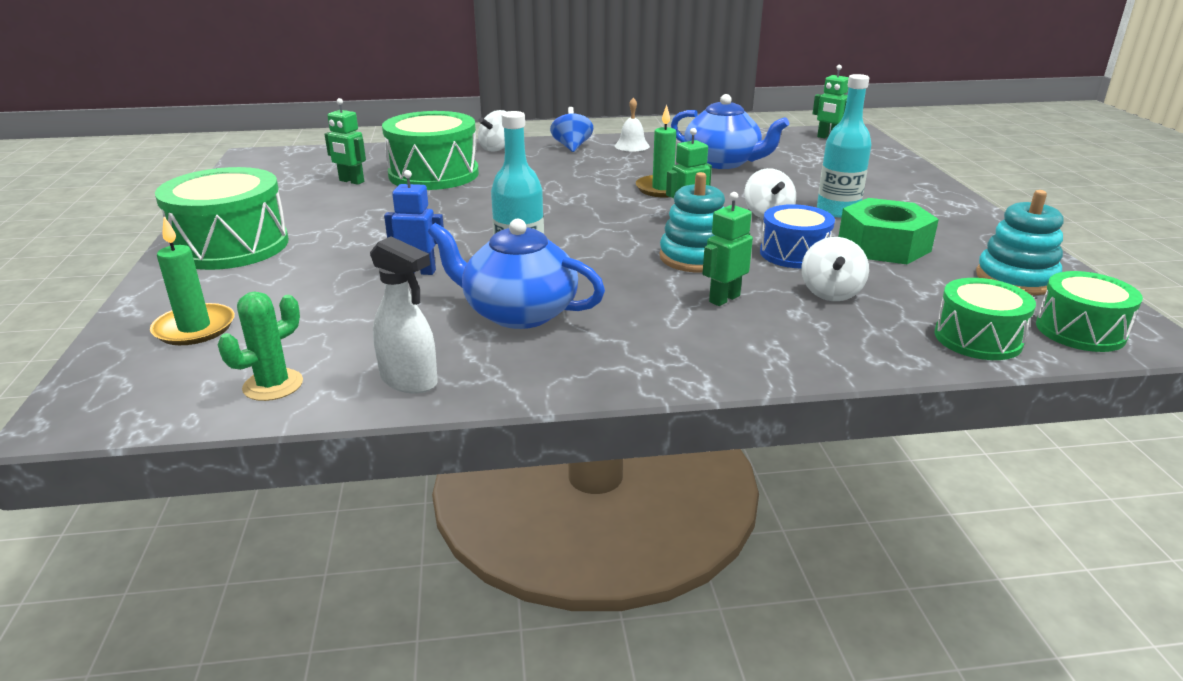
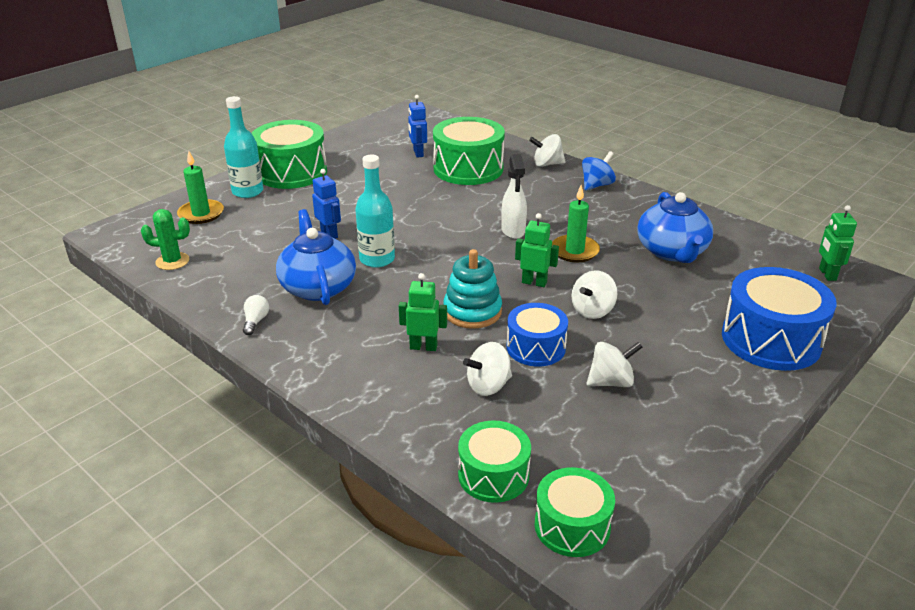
camera: 50 degrees right, 5 degrees up
green robot [325,98,366,185] -> blue robot [408,95,427,158]
white spray bottle [370,236,438,394] -> white spray bottle moved to [501,154,527,239]
white bell [615,98,650,151] -> none
turquoise bottle [817,74,872,218] -> turquoise bottle moved to [224,96,263,198]
green nut [838,198,939,264] -> white spinning top [586,342,642,387]
turquoise stacking toy [976,190,1063,295] -> none
none -> white light bulb [243,295,269,335]
none -> blue drum [722,267,837,371]

